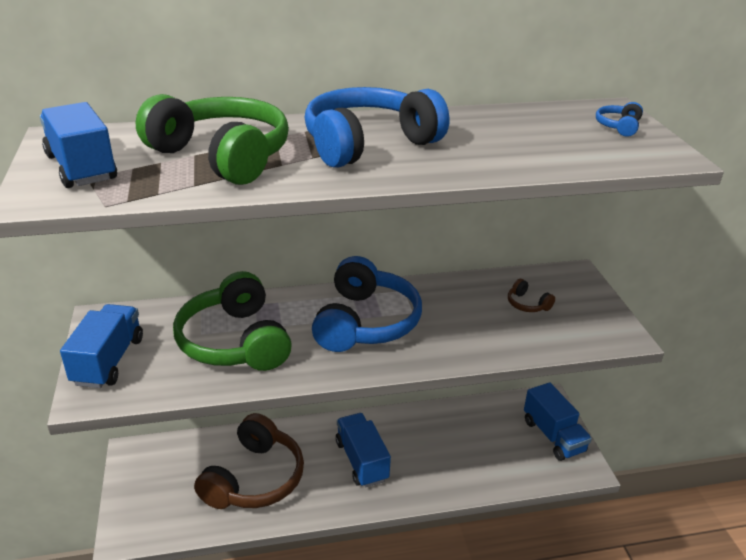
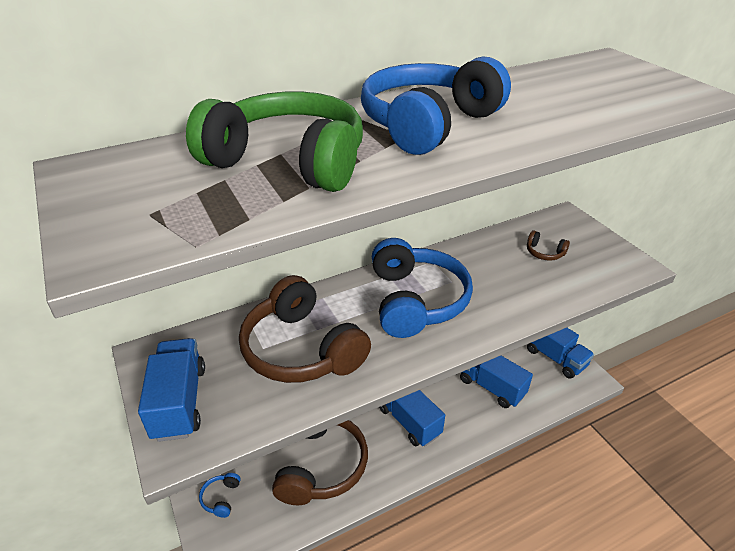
camera: 15 degrees left, 5 degrees up
blue truck [40,102,117,188] -> blue truck moved to [460,356,533,408]
green headphones [173,271,292,371] -> brown headphones [239,275,371,383]
blue headphones [596,102,643,137] -> blue headphones moved to [199,473,241,518]

